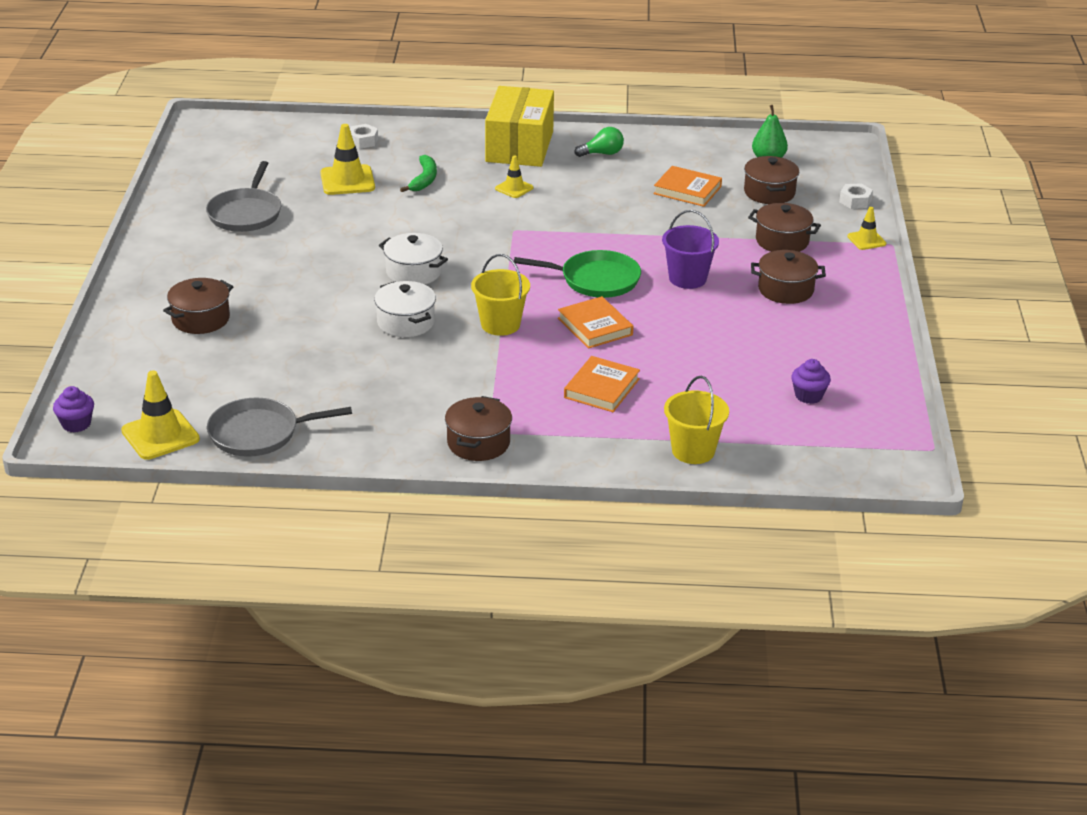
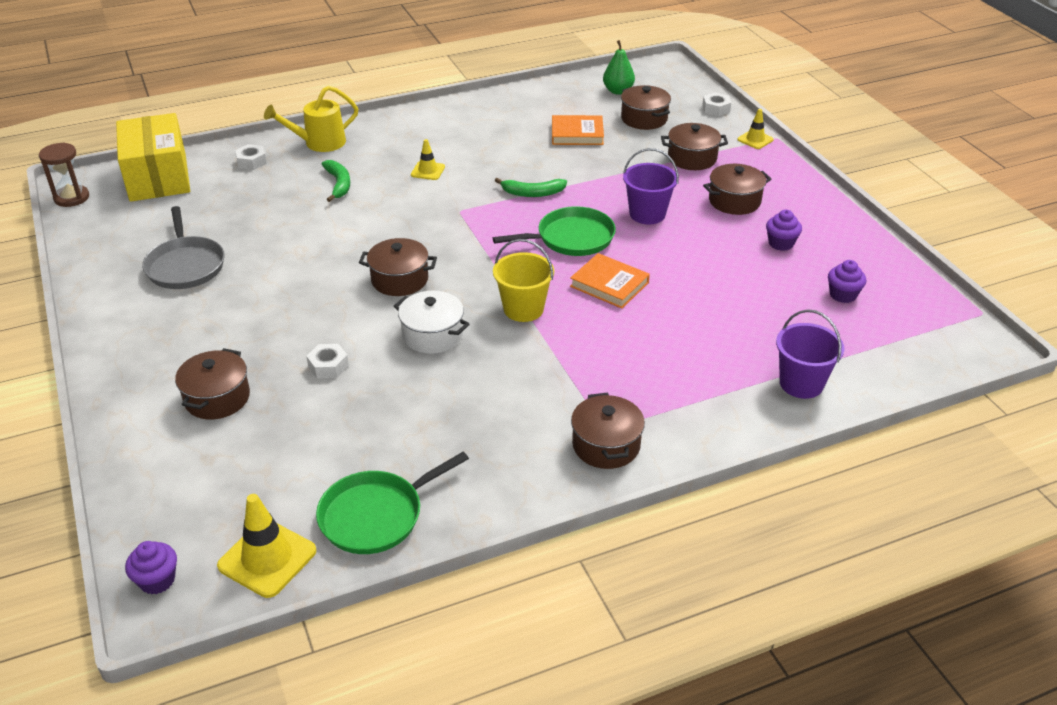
camera: 25 degrees left, 5 degrees up
grey pan [207,398,352,457] -> green pan [316,452,469,554]
yellow traffic cone [320,124,375,195] -> none
white pot [379,233,448,284] -> brown pot [359,238,437,296]
yellow box [485,86,554,167] -> yellow box moved to [116,113,190,202]
orange book [564,356,640,412] -> none
green light bulb [574,127,624,157] -> none
yellow bucket [664,376,729,464] -> purple bucket [776,309,844,399]
none -> brown hourglass [39,143,89,207]
none -> yellow watering can [264,86,358,152]
none -> white nut [306,344,349,379]
none -> green banana [495,178,567,197]
none -> purple cupcake [766,210,802,251]

